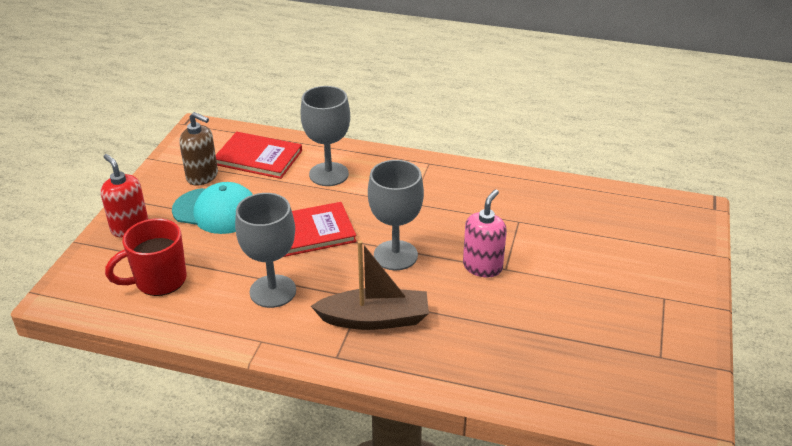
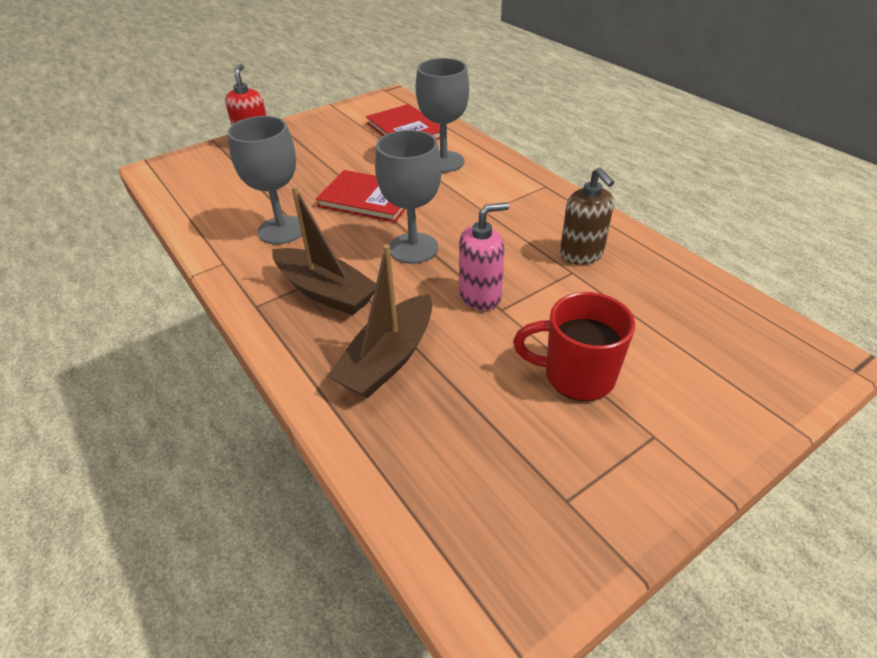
camera: 40 degrees right, 5 degrees up
red mug [105,218,187,296] -> red mug moved to [513,292,635,401]
turquoise cap [172,182,253,234] -> none
brown soap dispenser [179,112,218,186] -> brown soap dispenser moved to [560,167,614,265]
none -> brown boat [327,244,432,398]

